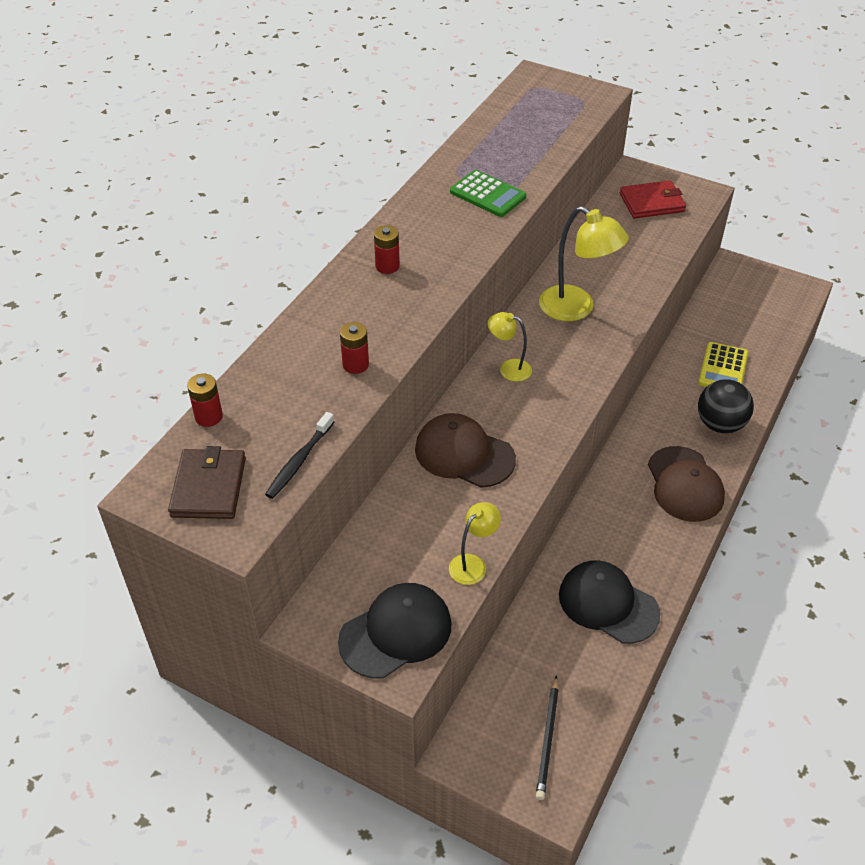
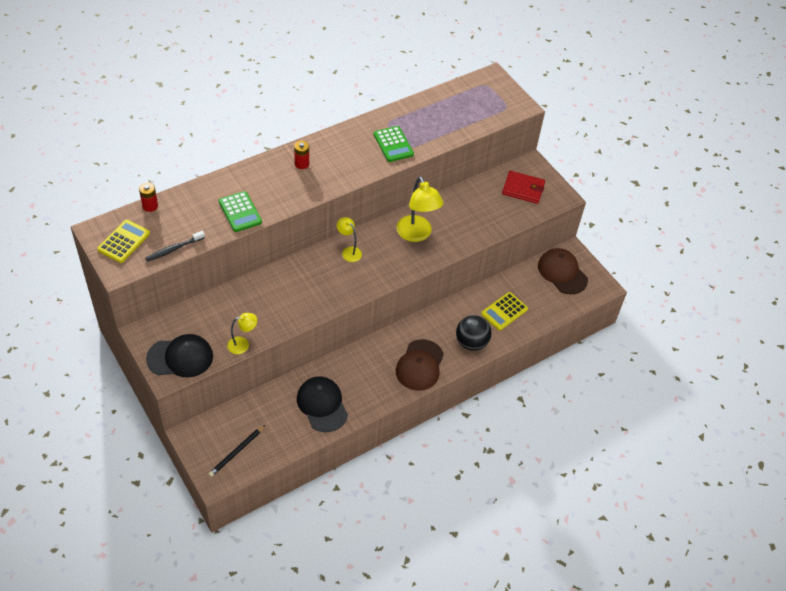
camera: 25 degrees right, 5 degrees up
brown wallet [168,446,246,519] -> yellow calculator [97,220,150,263]
red battery [340,322,369,374] -> green calculator [219,191,262,232]
brown cap [415,413,516,488] -> brown cap moved to [538,248,588,294]

